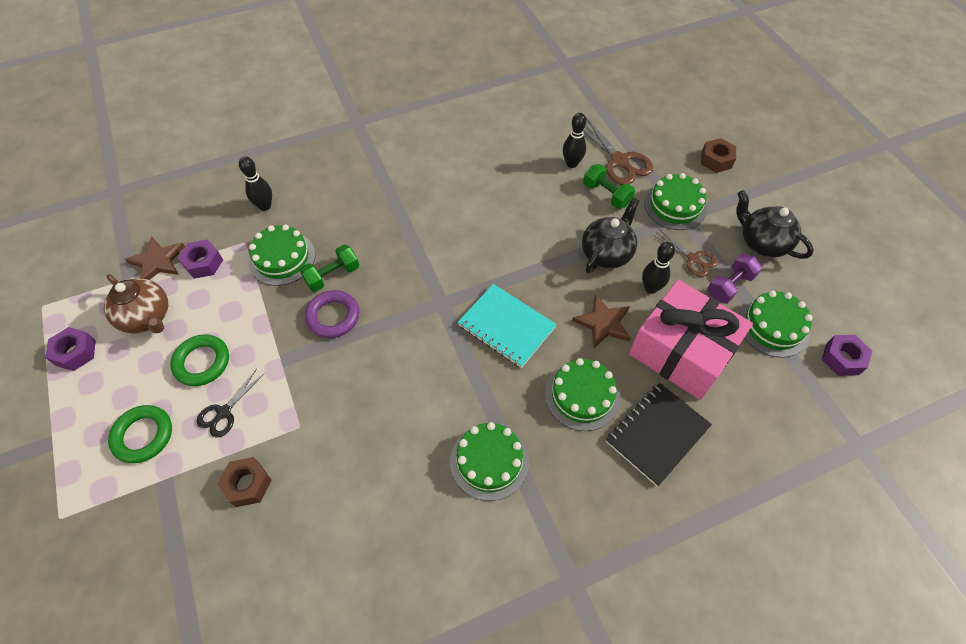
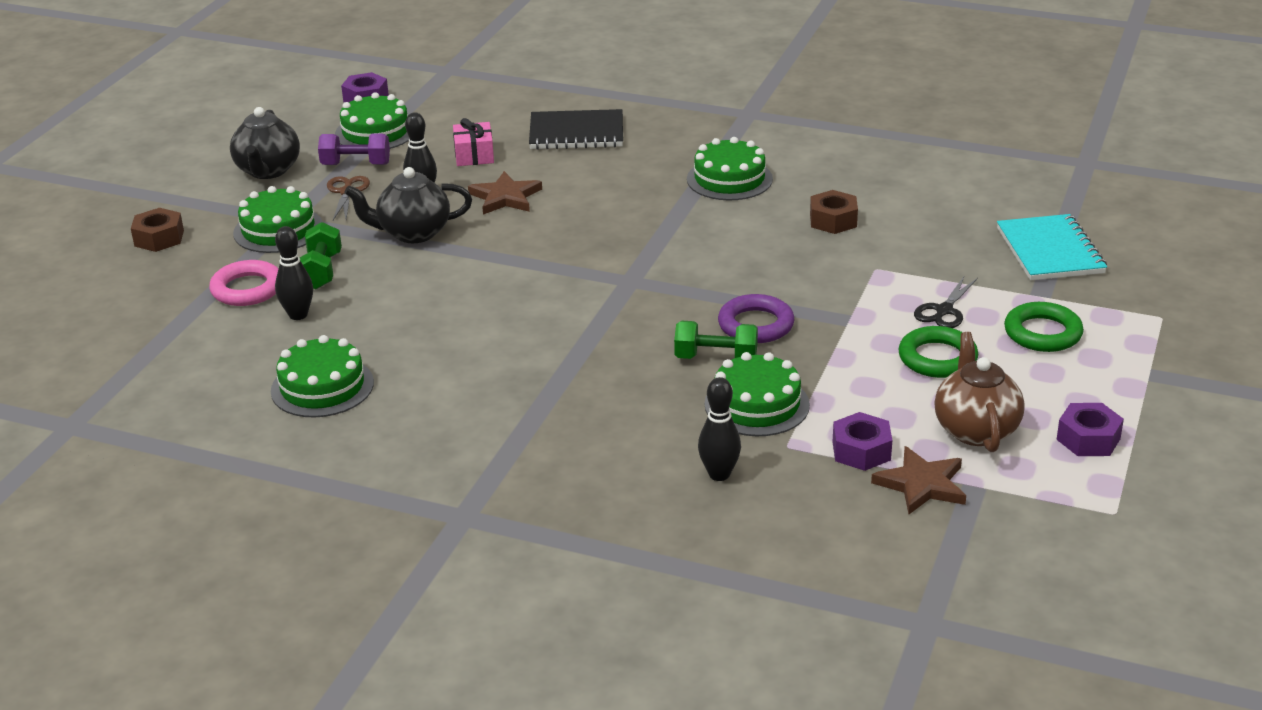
camera: 135 degrees left, 25 degrees down
black scissors [197,370,264,438] -> black scissors turned 135 degrees clockwise [914,277,978,328]
brown nut [217,457,272,507] -> brown nut moved to [810,190,858,234]
turquoise notebook [458,284,557,368] -> turquoise notebook moved to [997,214,1107,280]
green cake [545,358,620,431] -> green cake moved to [271,335,374,418]
brown scissors [583,116,653,185] -> pink ring [209,260,279,306]
pink gift [629,280,753,400] -> pink gift [453,118,494,166], size x0.44

